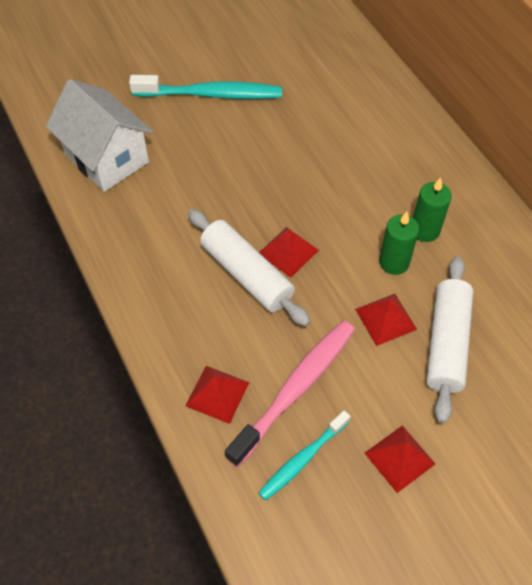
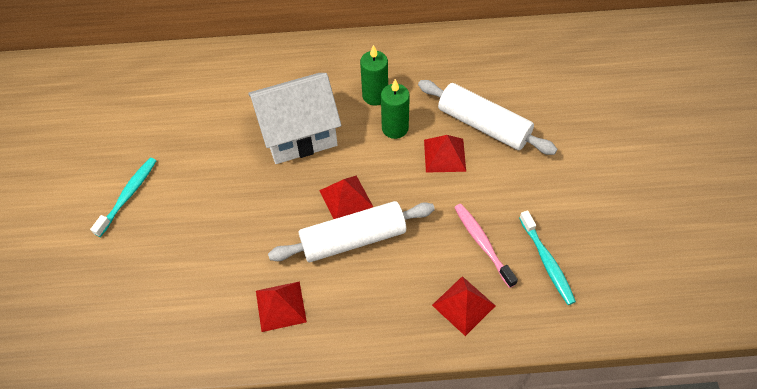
camera: 65 degrees left, 0 degrees up
white house [46,79,153,192] -> white house moved to [248,73,341,164]
turquoise toothbrush [129,75,282,99] -> turquoise toothbrush [90,158,156,237], size x0.60
pink toothbrush [225,321,355,467] -> pink toothbrush [454,204,518,288], size x0.60
red pyramid [365,425,435,493] -> red pyramid moved to [256,281,307,332]

